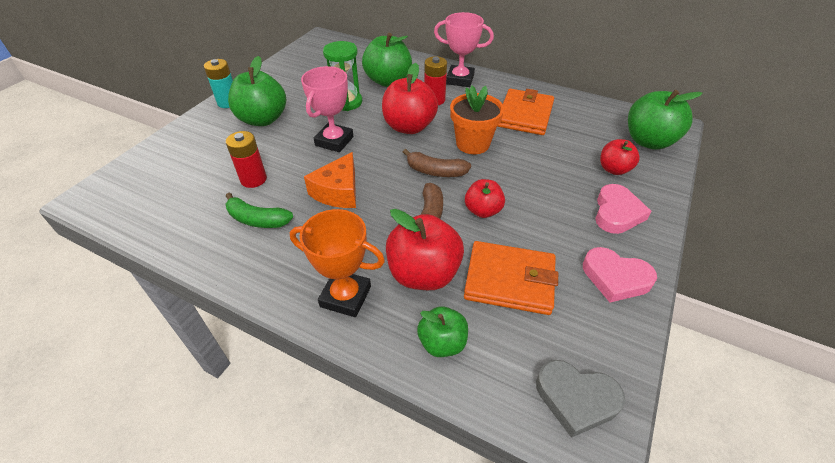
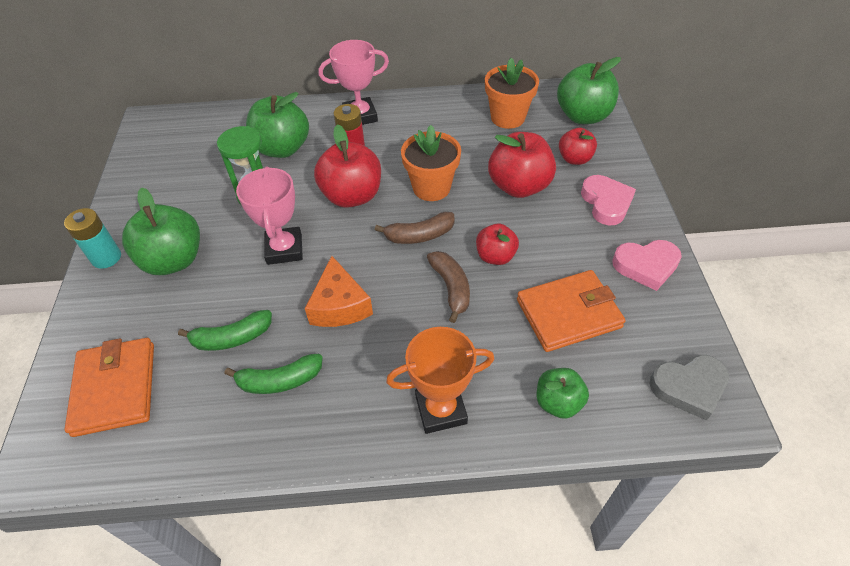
camera: 30 degrees left, 5 degrees up
red battery [226,131,267,188] -> green banana [178,310,272,351]
red apple [386,209,464,290] -> red apple moved to [488,132,556,198]
orange wallet [497,89,554,135] -> orange wallet moved to [65,338,154,437]
none -> orange flower pot [485,58,539,129]

